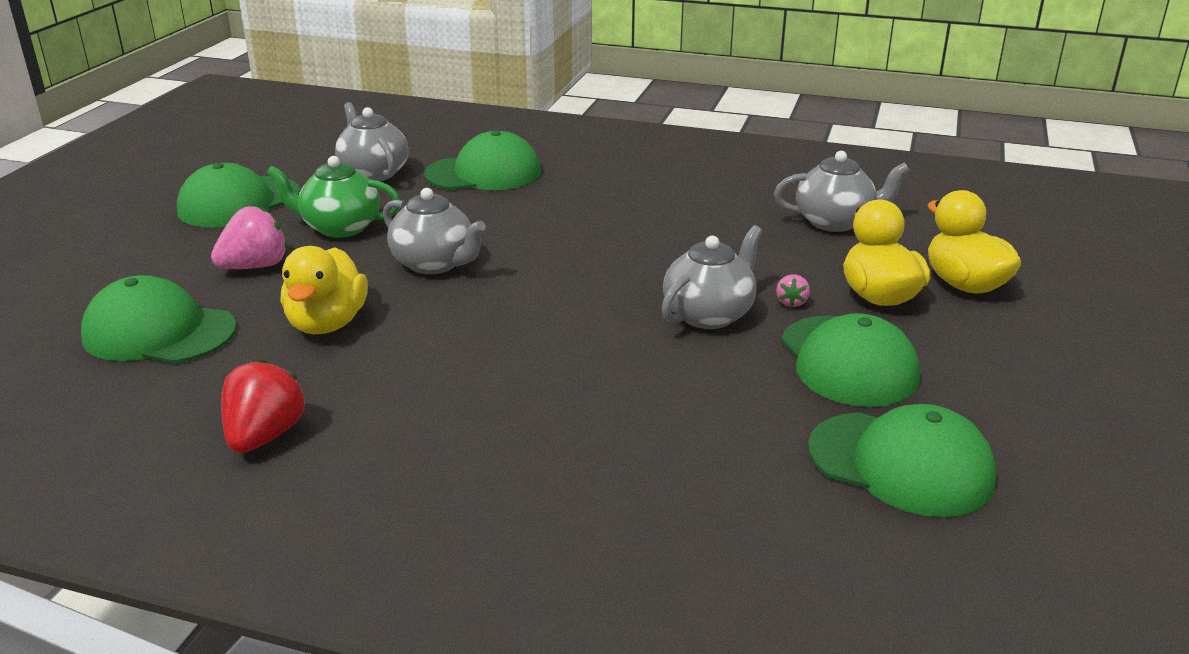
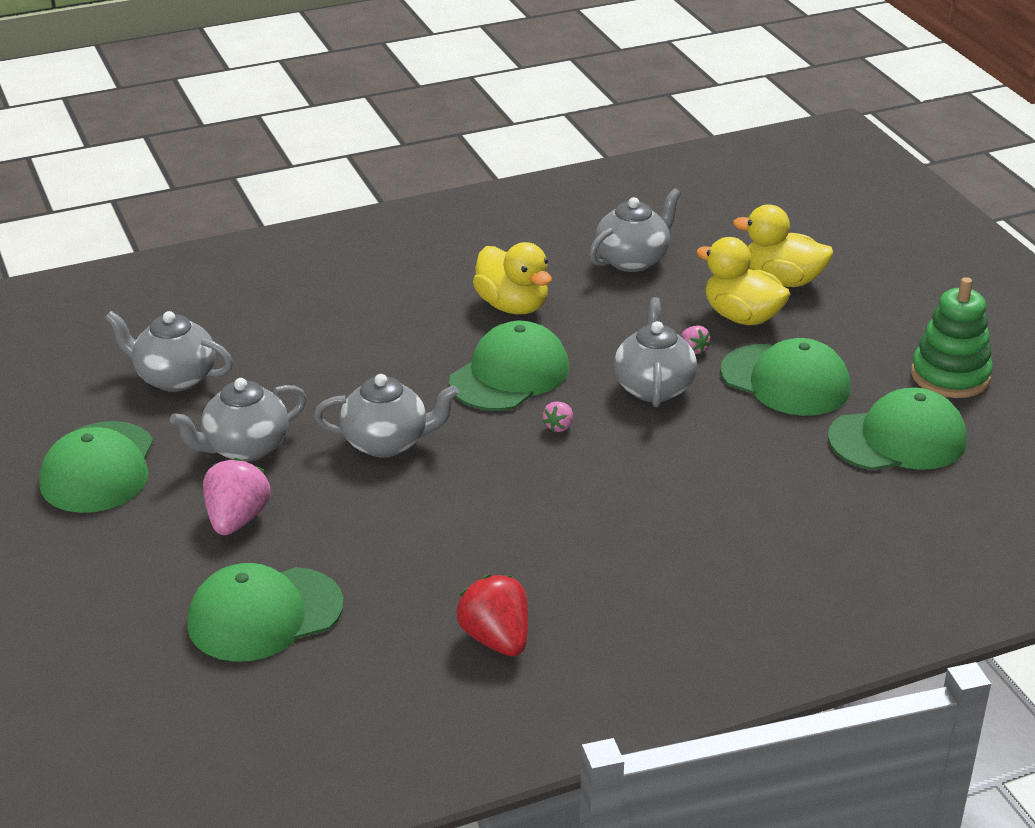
camera: 40 degrees left, 5 degrees up
green teapot [266,156,400,238] -> grey teapot [170,378,307,462]
yellow duck [281,246,368,334] -> yellow duck moved to [473,242,552,314]
green cap [424,130,541,190] -> green cap moved to [449,321,569,411]
none -> pink strawberry [543,401,573,432]
none -> green stacking toy [911,277,993,398]

